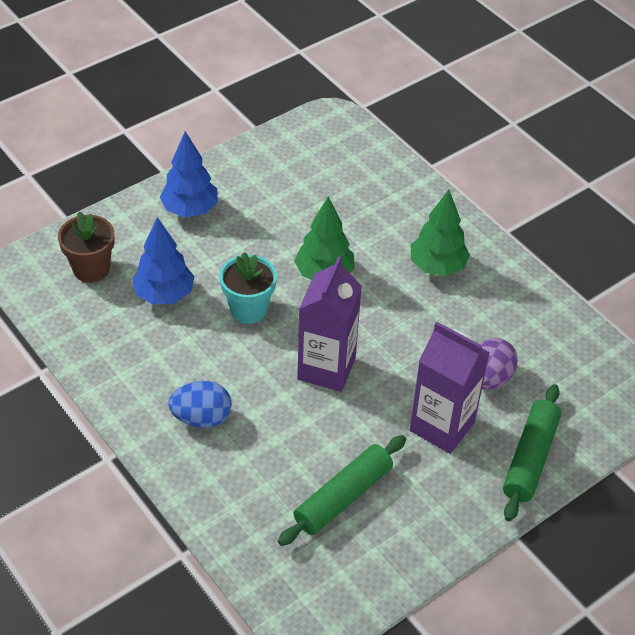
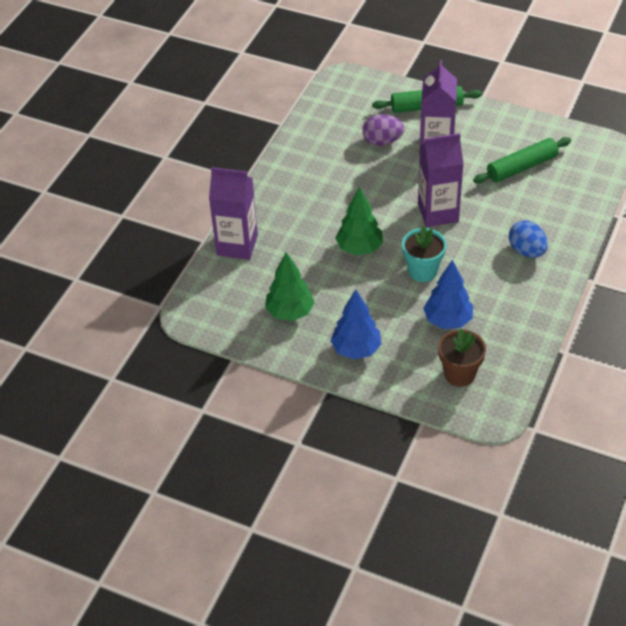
camera: 115 degrees left, 0 degrees up
green rolling pin [278,435,406,546] -> green rolling pin turned 45 degrees counterclockwise [473,137,571,183]
green tree [411,190,470,276] -> green tree moved to [265,252,315,321]
none -> purple carton [209,167,258,260]

